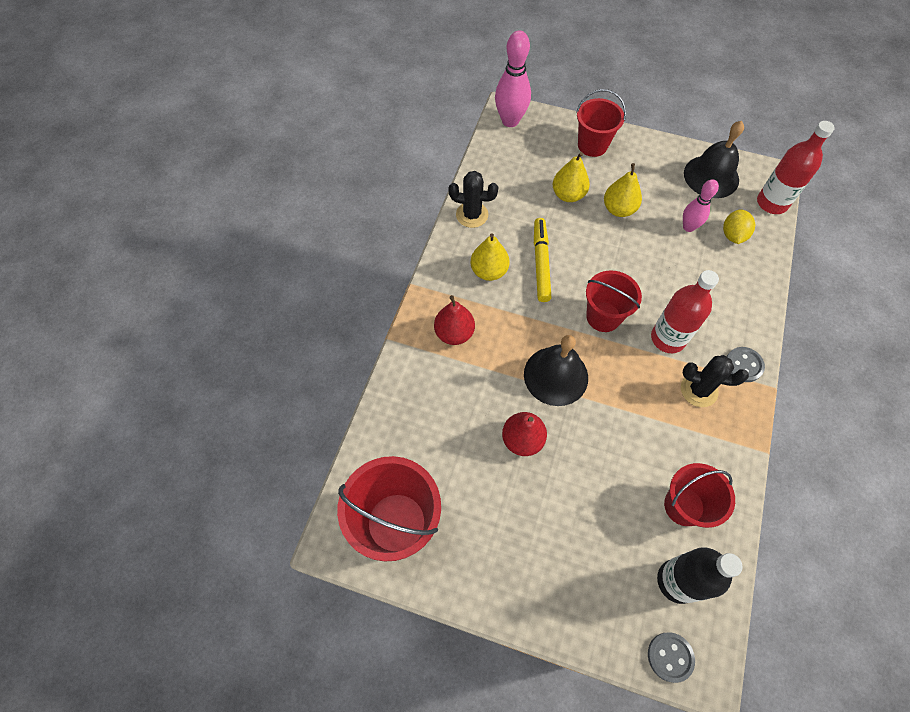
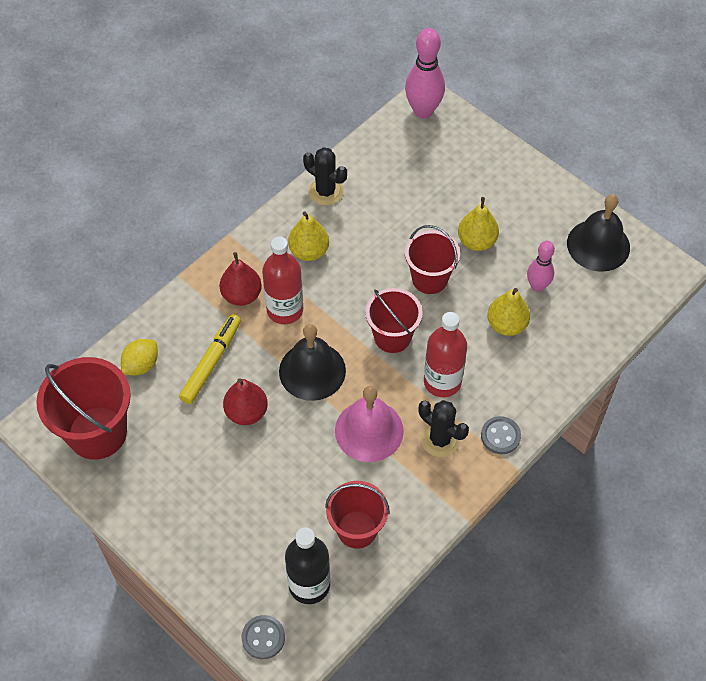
camera: 25 degrees right, 5 degrees down
yellow marker [534,218,552,302] -> yellow marker moved to [179,314,241,404]
yellow pear [553,152,590,202] -> yellow pear moved to [487,288,530,336]
red bucket [576,89,626,157] -> red bucket moved to [405,225,460,294]
yellow lemon [723,209,755,244] -> yellow lemon moved to [121,339,158,375]
red bottle [757,121,835,214] -> red bottle moved to [262,236,303,324]
none -> pink bell [335,386,404,462]

